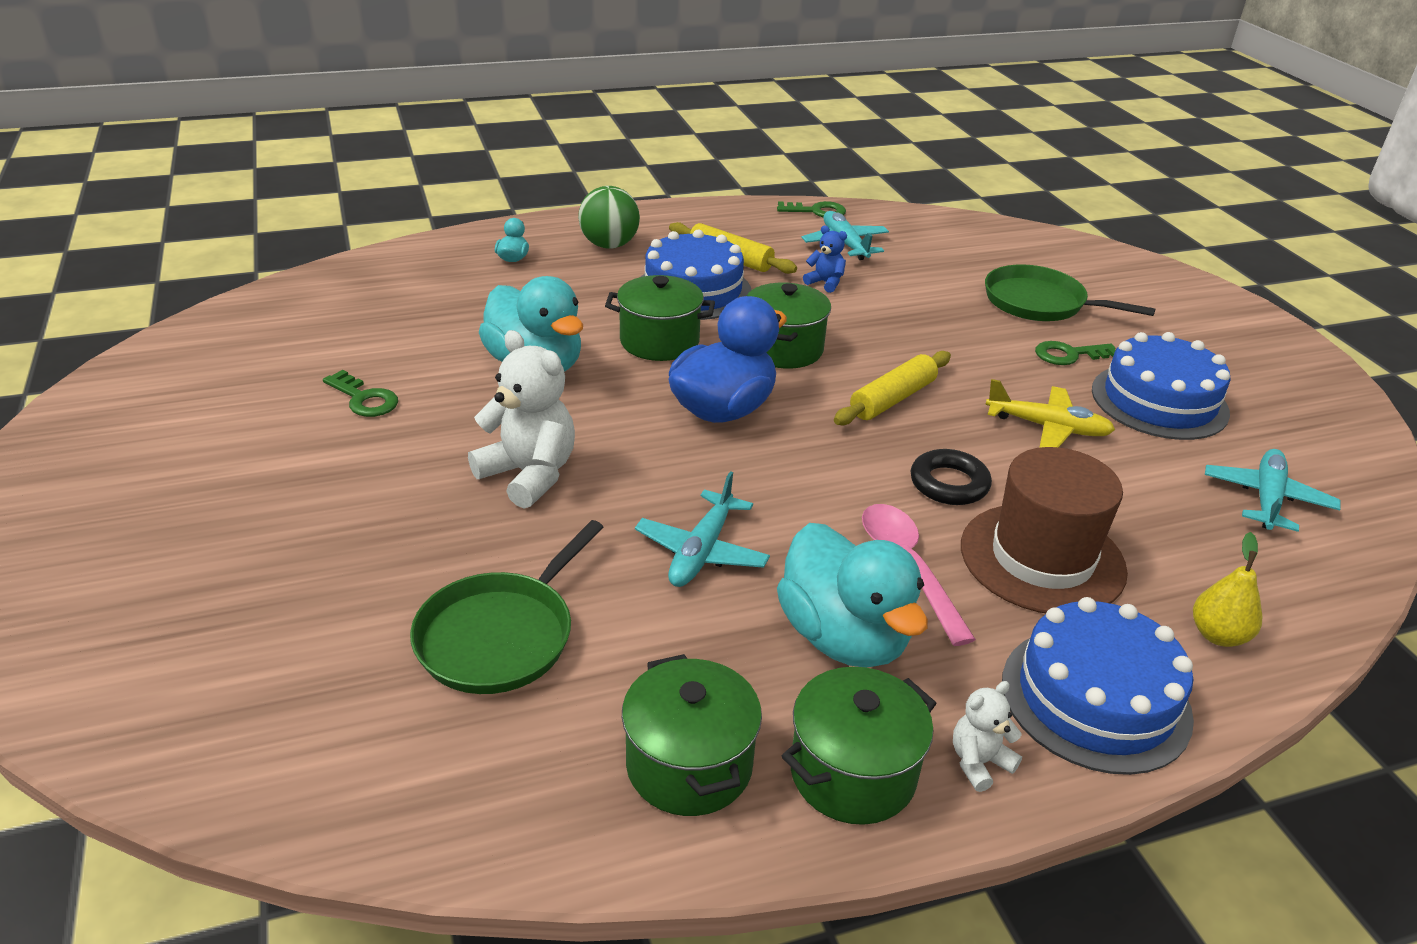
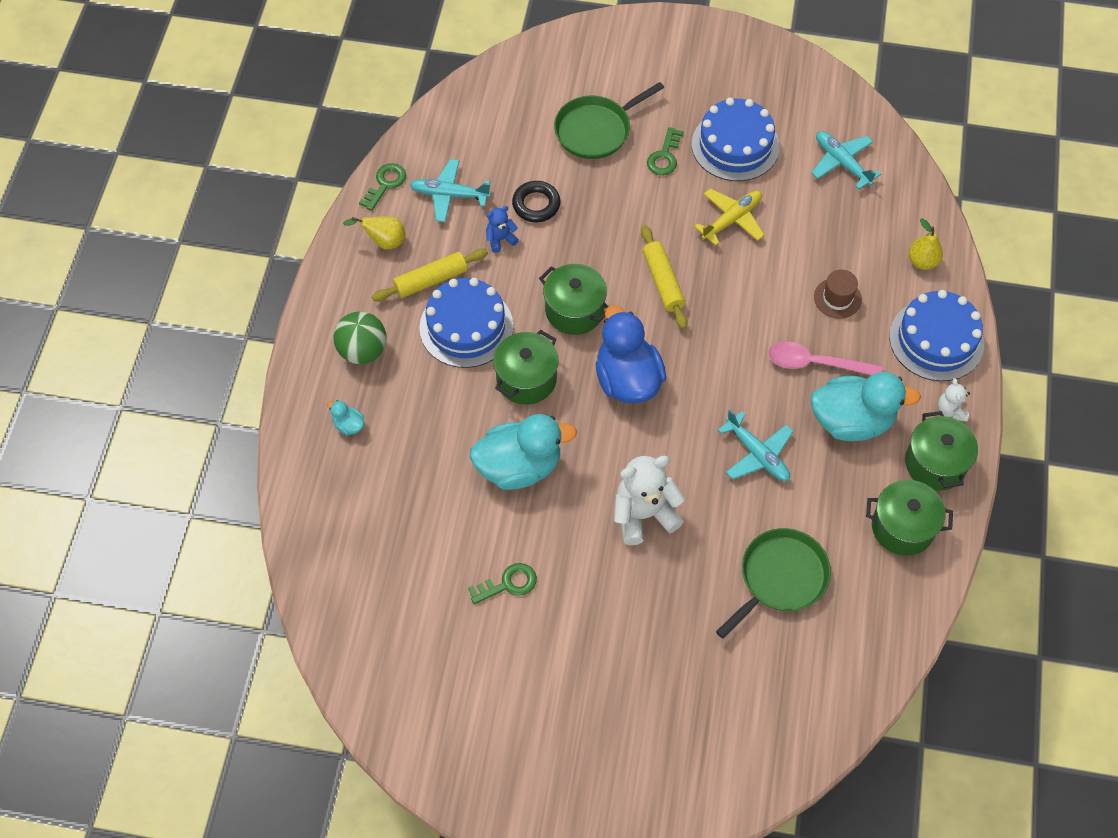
camera: 60 degrees left, 25 degrees up
green pan [410,520,604,694] -> green pan turned 105 degrees counterclockwise [716,528,831,638]
black ring [911,449,992,505] -> black ring moved to [512,181,561,222]
brown hat [961,447,1128,613] -> brown hat [814,270,862,319], size x0.51
none -> yellow pear [343,216,405,249]

